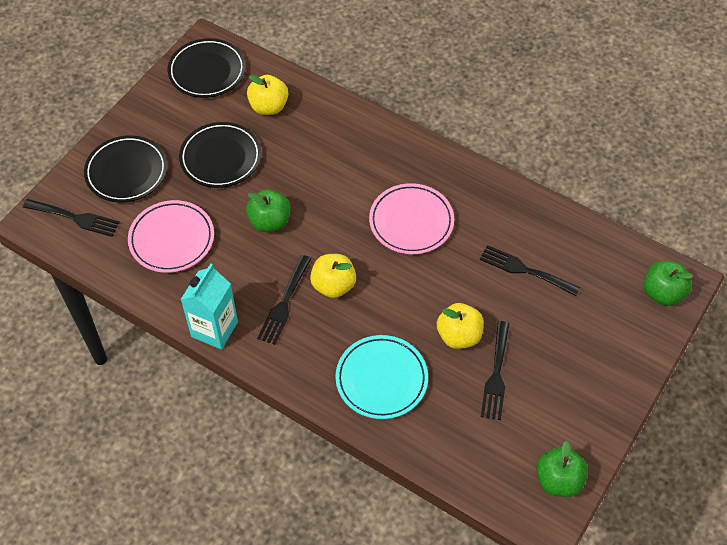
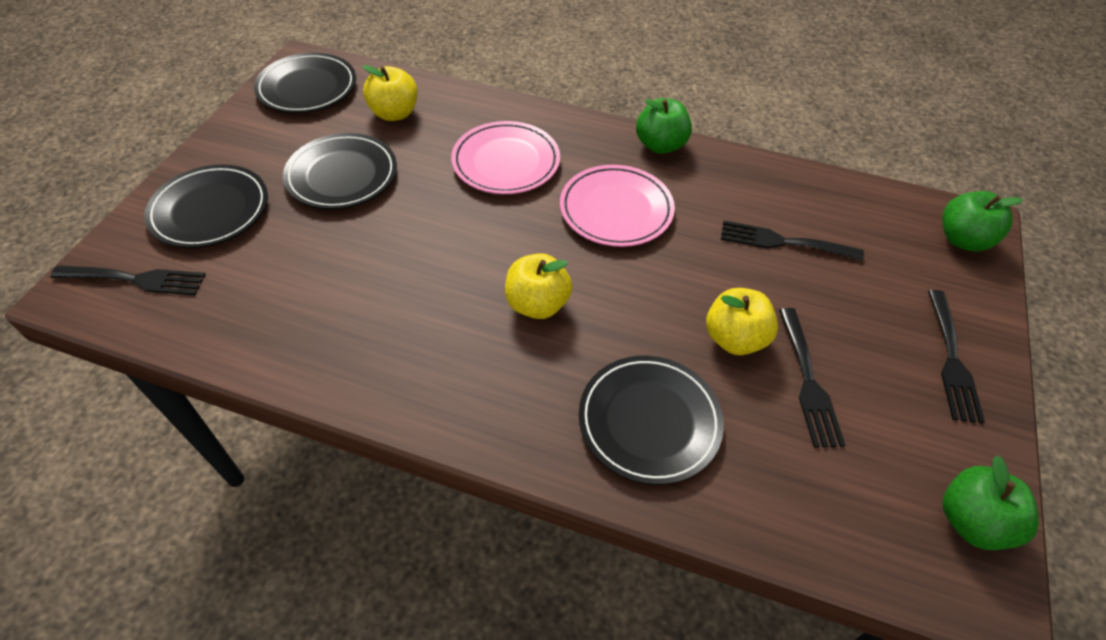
camera: 15 degrees left, 5 degrees down
pink plate [128,200,214,273] -> pink plate moved to [451,121,560,194]
turquoise carton [181,264,238,349] -> none
green apple [246,190,290,232] -> green apple moved to [636,98,692,154]
black fork [257,255,311,345] -> black fork moved to [928,290,985,424]
turquoise plate [335,335,428,419] -> black plate [579,356,724,485]

